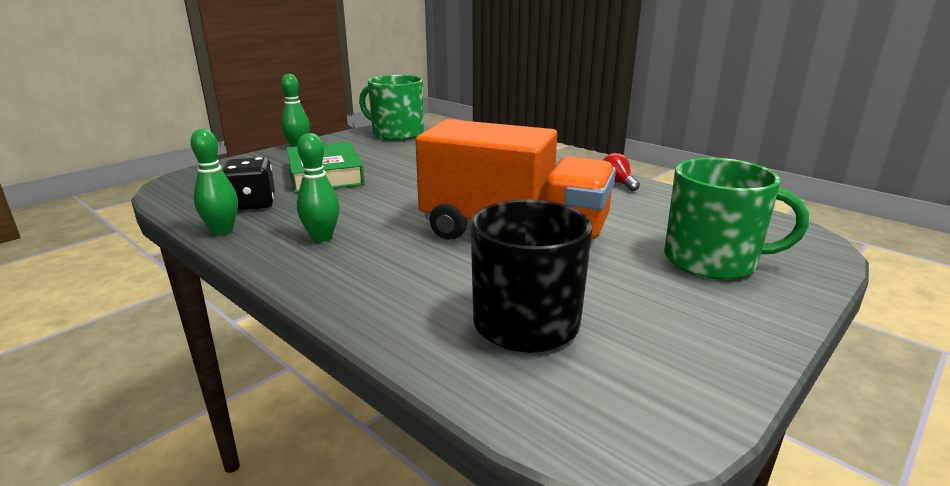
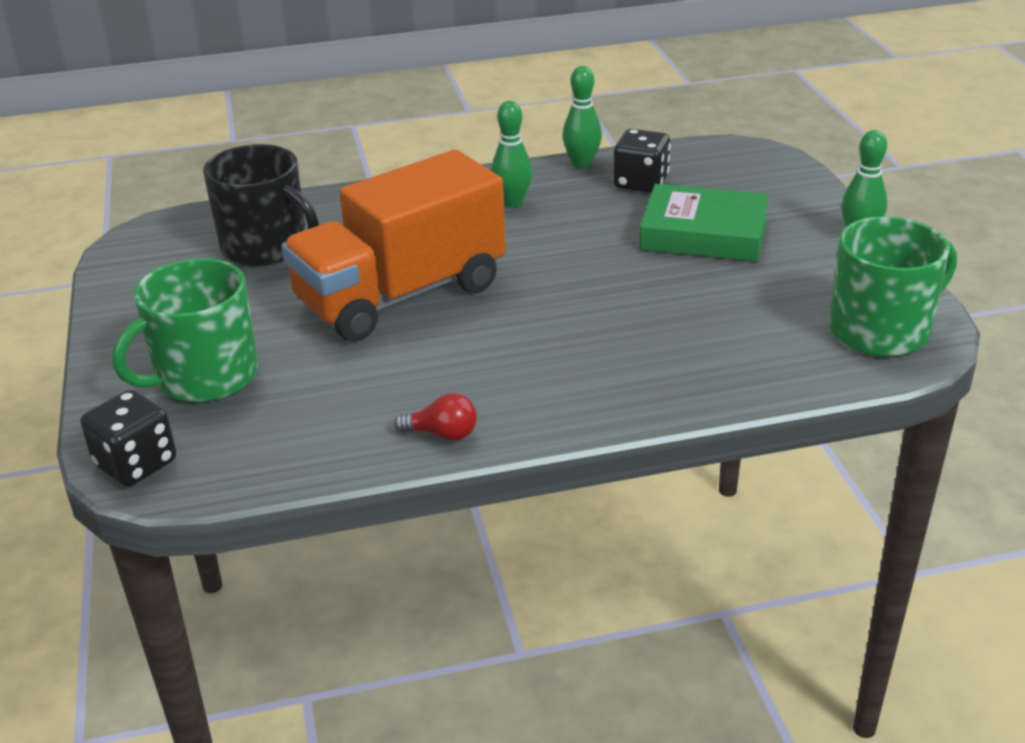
camera: 125 degrees right, 10 degrees up
none -> black dice [80,390,176,486]

